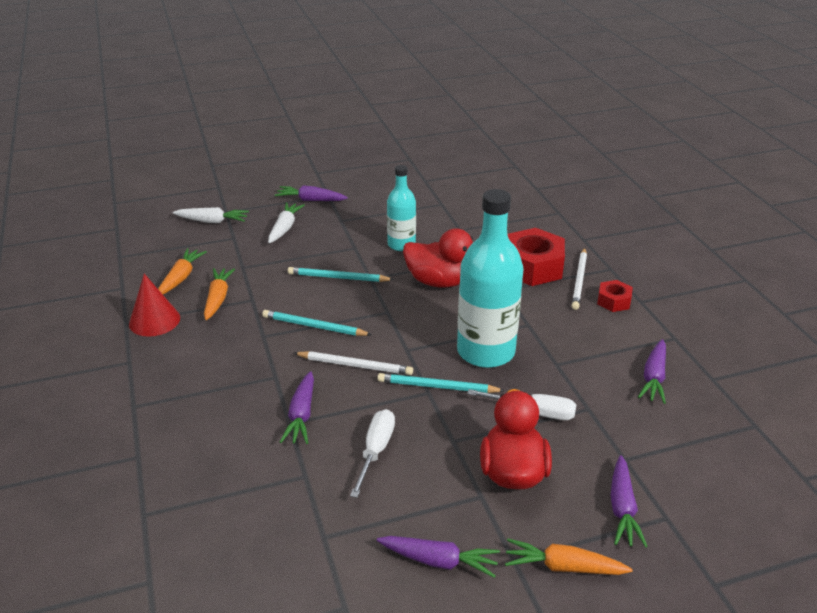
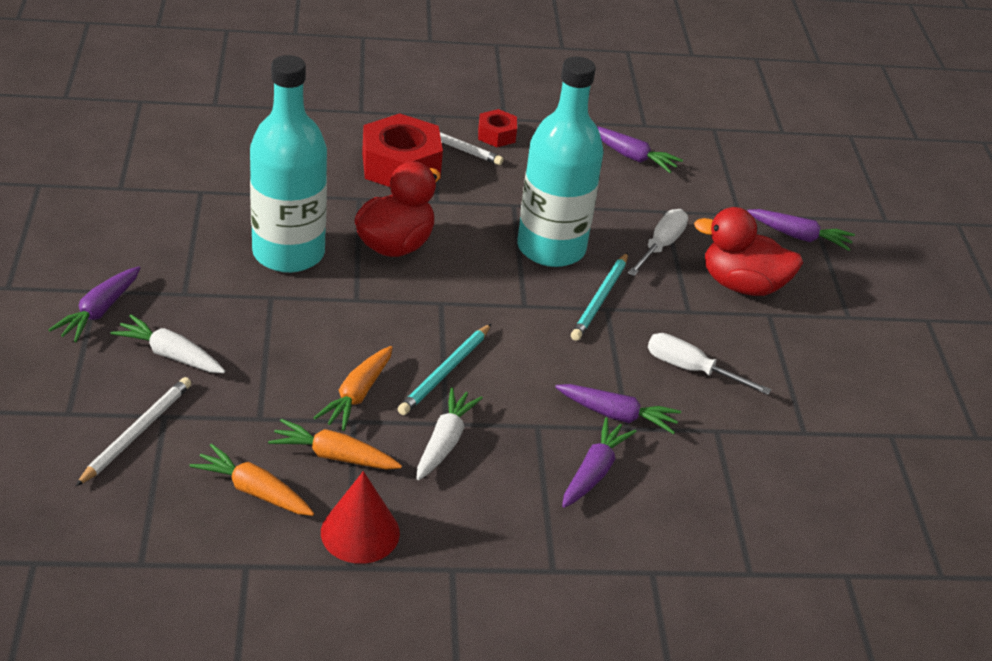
camera: 80 degrees left, 5 degrees up
white carrot [173,207,249,223] -> white carrot moved to [416,387,483,480]
turquoise pencil [288,267,394,282] -> none
white pencil [294,351,413,375] -> white pencil moved to [76,377,191,486]
purple carrot [377,536,500,578] -> purple carrot moved to [562,417,637,508]
turquoise bottle [387,165,416,251] -> turquoise bottle [250,55,327,273], size x1.74
orange carrot [505,539,633,575] -> orange carrot moved to [313,346,393,431]

